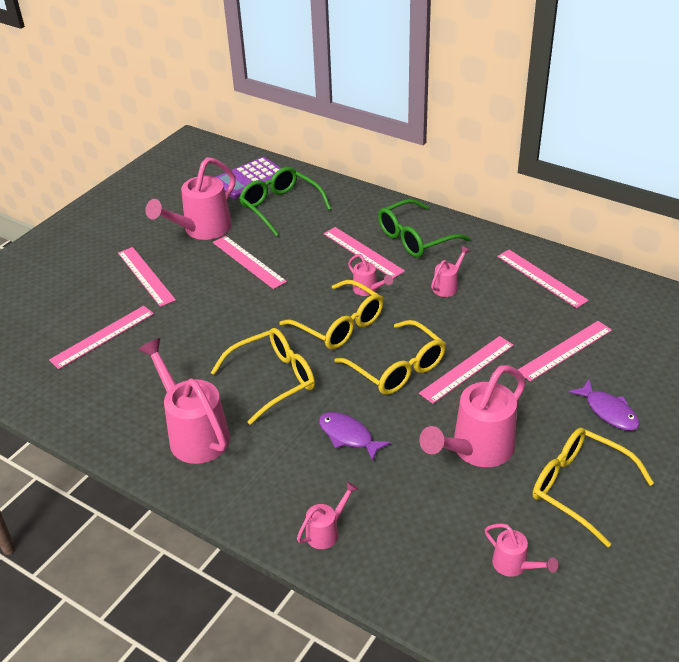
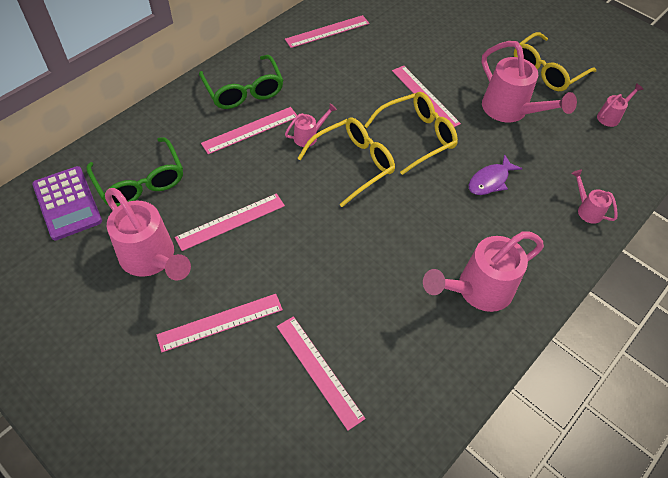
camera: 85 degrees left, 15 degrees up
yellow glasses [211,328,315,425] -> none
green glasses [239,167,331,236] -> green glasses turned 90 degrees counterclockwise [86,137,183,206]
pink watering can [431,246,470,297] -> none
pink ruler [518,321,612,382] -> none
purple fish [569,379,640,431] -> none

